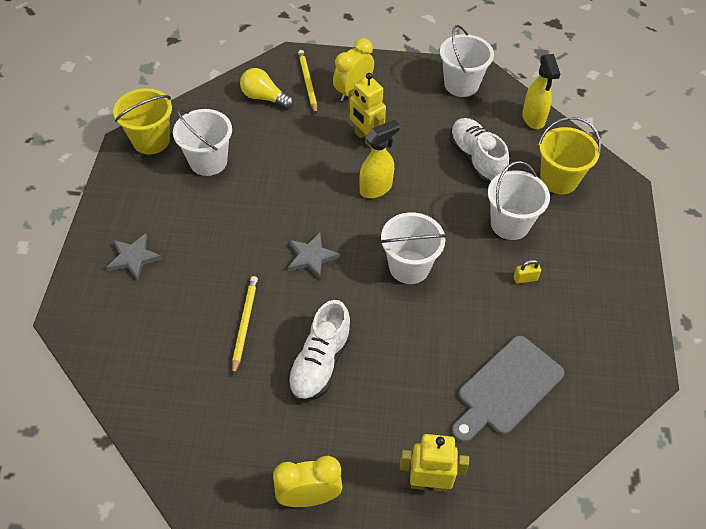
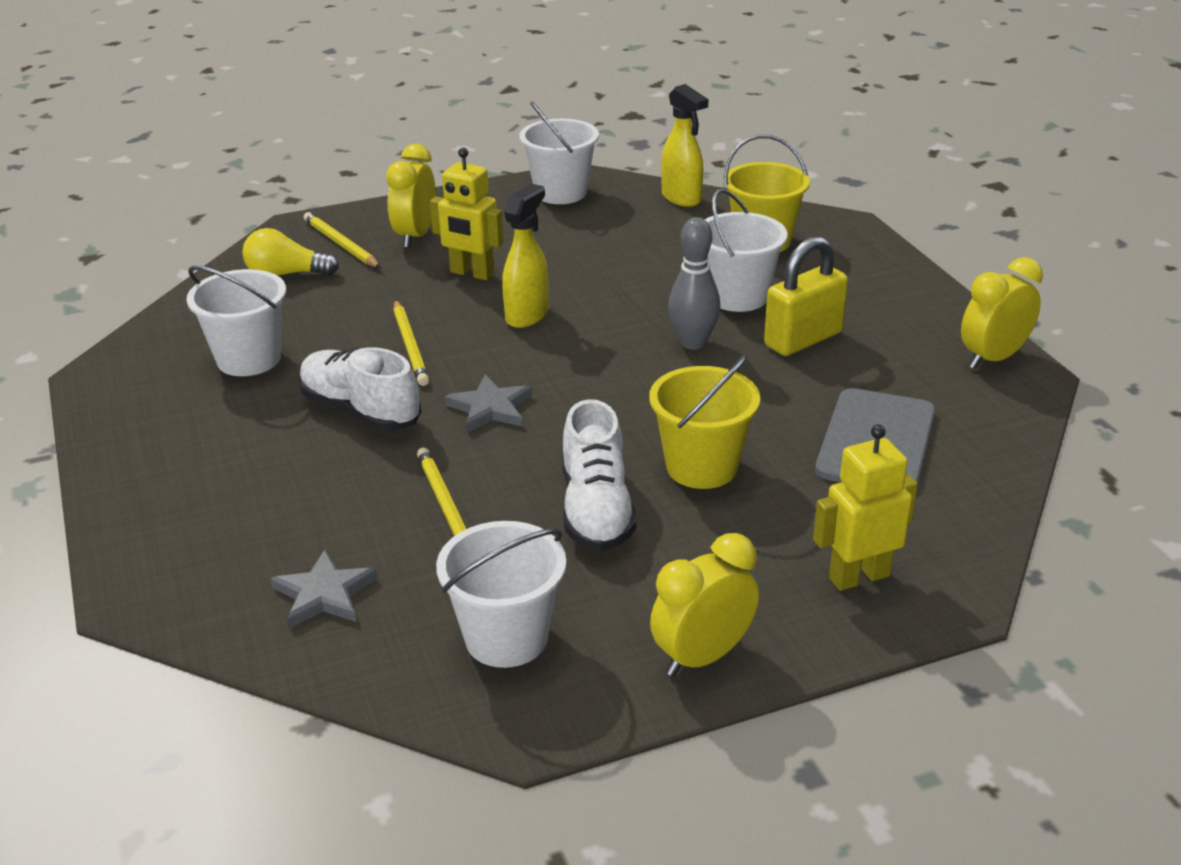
camera: 25 degrees left, 20 degrees down
grey star [106,233,162,281] -> grey star moved to [270,550,378,628]
yellow bucket [113,88,172,155] -> yellow bucket moved to [649,355,760,489]
white bucket [380,212,447,284] -> white bucket moved to [436,521,566,668]
white shoe [449,118,509,184] -> white shoe moved to [299,347,422,431]
yellow padlock [514,260,541,284] -> yellow padlock [764,236,848,356], size x2.31
none -> yellow pencil [394,300,429,386]
none -> grey bowling pin [668,217,721,350]
none -> yellow clock [961,257,1043,369]

